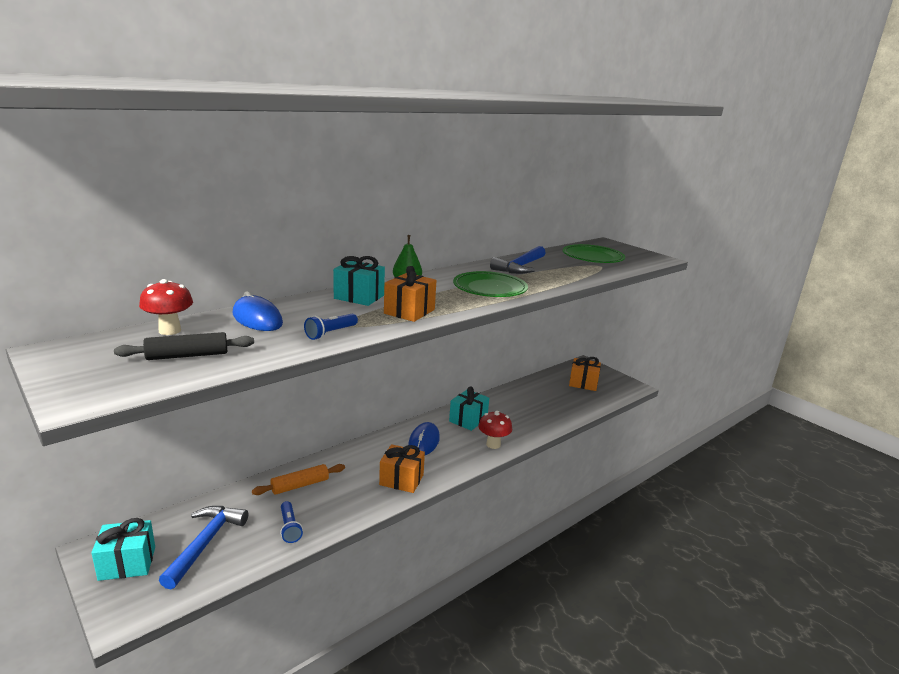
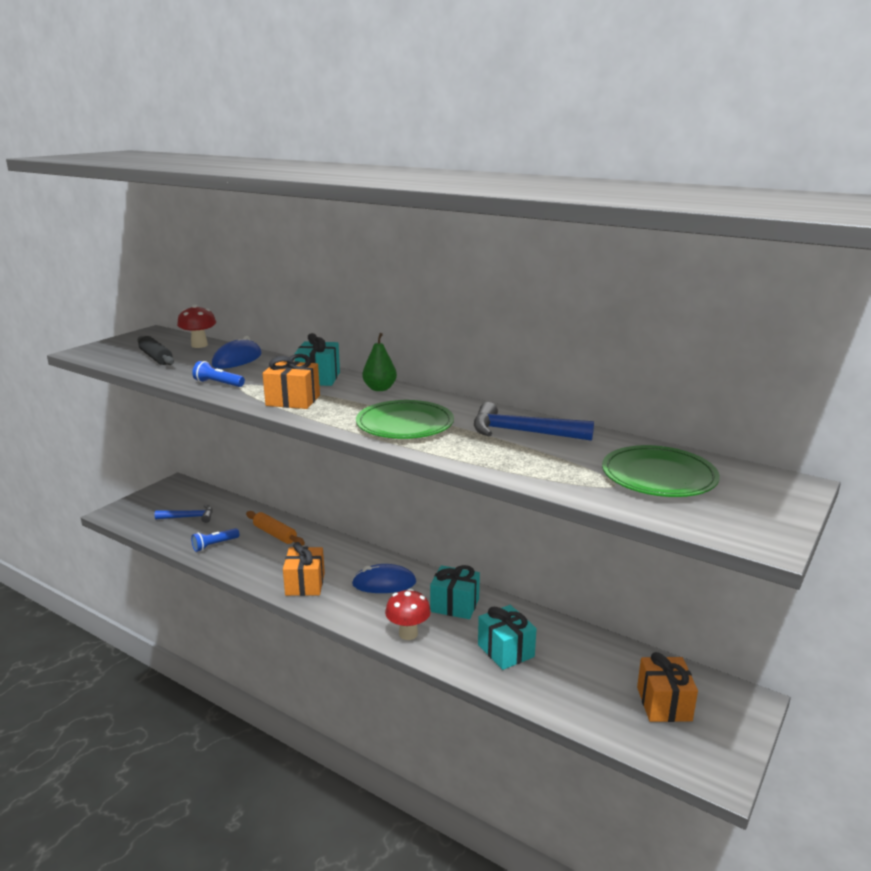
camera: 75 degrees right, 0 degrees up
turquoise gift [91,518,155,581] -> turquoise gift moved to [478,605,537,670]
blue hammer [159,506,248,589] -> blue hammer [154,504,212,523], size x0.66

